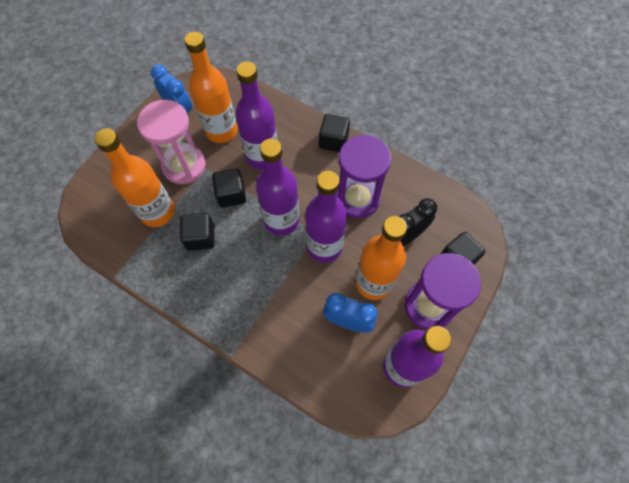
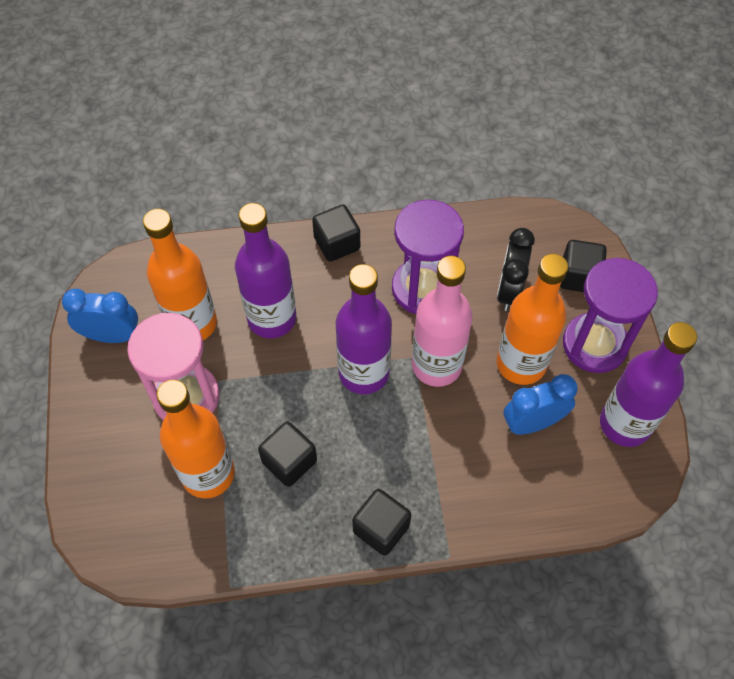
camera: 40 degrees left, 5 degrees down
black cube [212,168,246,207] -> black cube moved to [352,489,411,556]
purple bottle [305,171,347,263] -> pink bottle [412,256,473,387]

